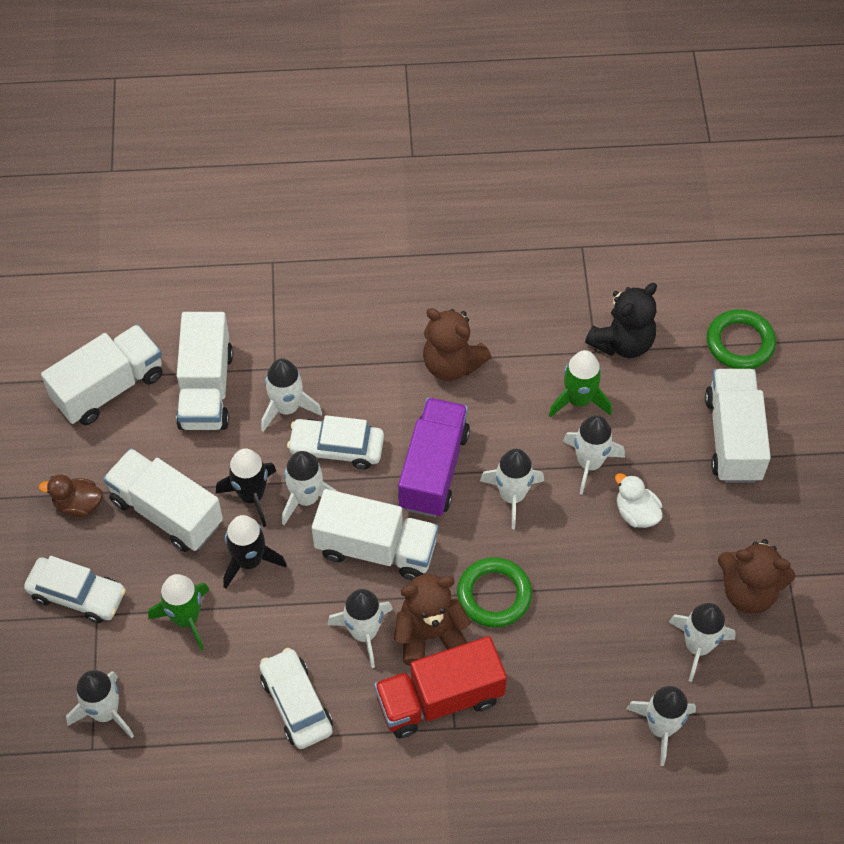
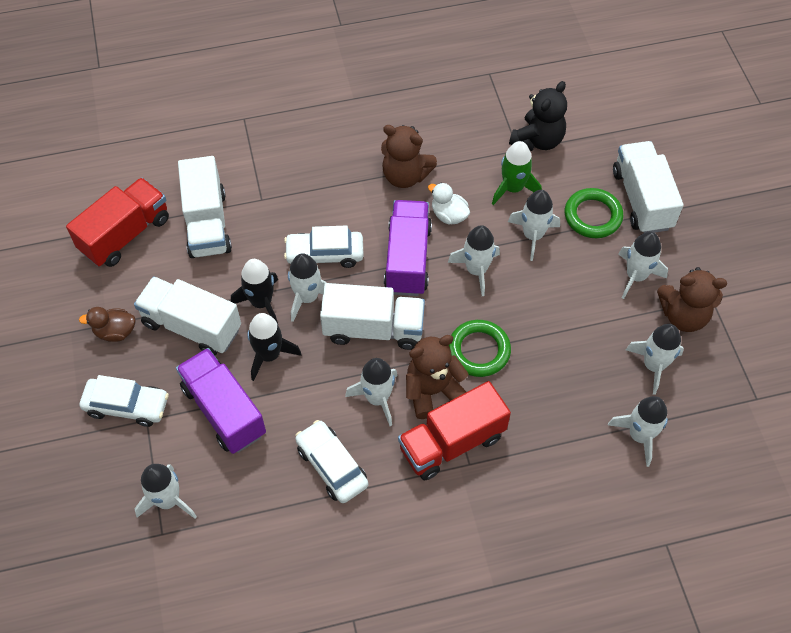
camera: 10 degrees left, 0 degrees up
white truck [41,324,163,425] -> red truck [66,178,169,267]
green rocket [148,574,209,651] -> purple truck [176,348,266,454]
white rocket [261,359,322,432] -> white rocket moved to [618,232,668,299]
white duck [615,473,663,528] -> white duck moved to [428,183,470,225]
green ring [707,309,776,369] -> green ring moved to [565,188,623,238]

